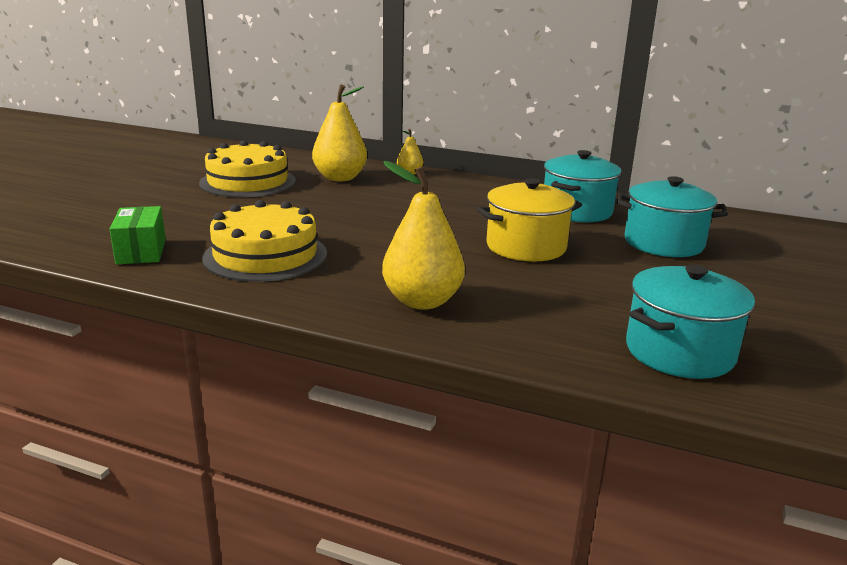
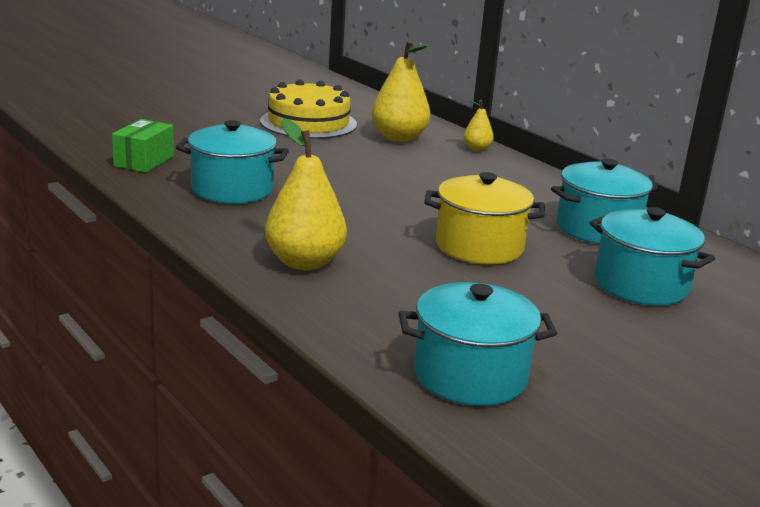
camera: 30 degrees right, 0 degrees up
yellow cake [202,200,327,282] -> turquoise pot [176,120,289,204]

